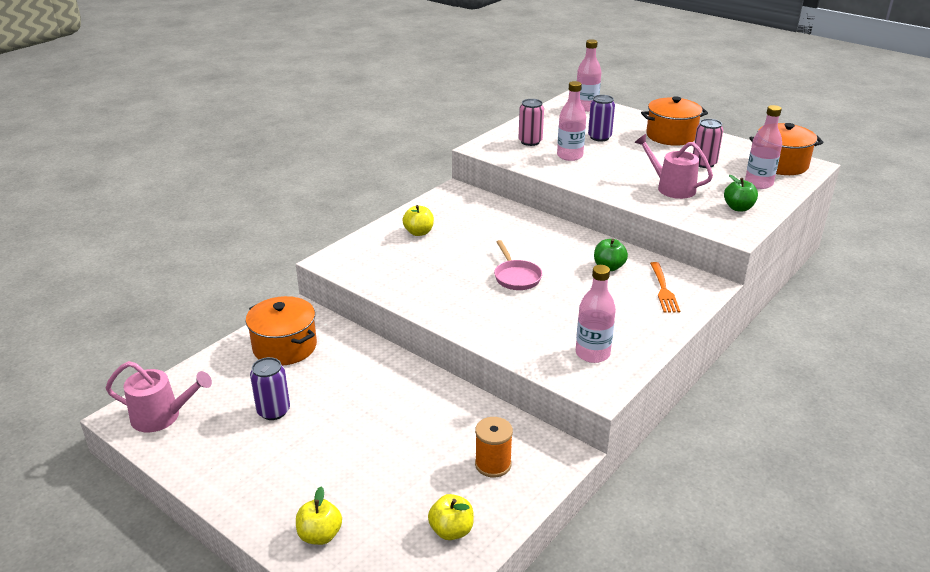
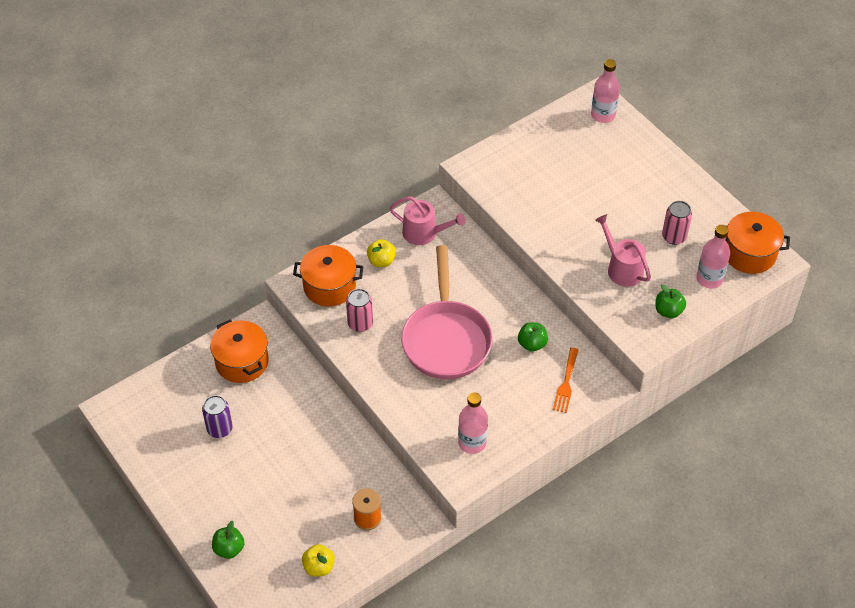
camera: 15 degrees right, 20 degrees up
pink watering can [106,361,212,432] -> pink watering can moved to [390,197,466,245]
yellow apple [296,487,342,545] -> green apple [212,521,244,559]
pink pan [494,240,542,290] -> pink pan [401,245,493,379], size x2.14
pink can [518,99,544,146] -> pink can moved to [346,289,373,332]
pink bottle [557,81,586,161] -> none
purple can [588,95,615,141] -> none
orange pot [641,96,708,146] -> orange pot moved to [293,245,363,307]

